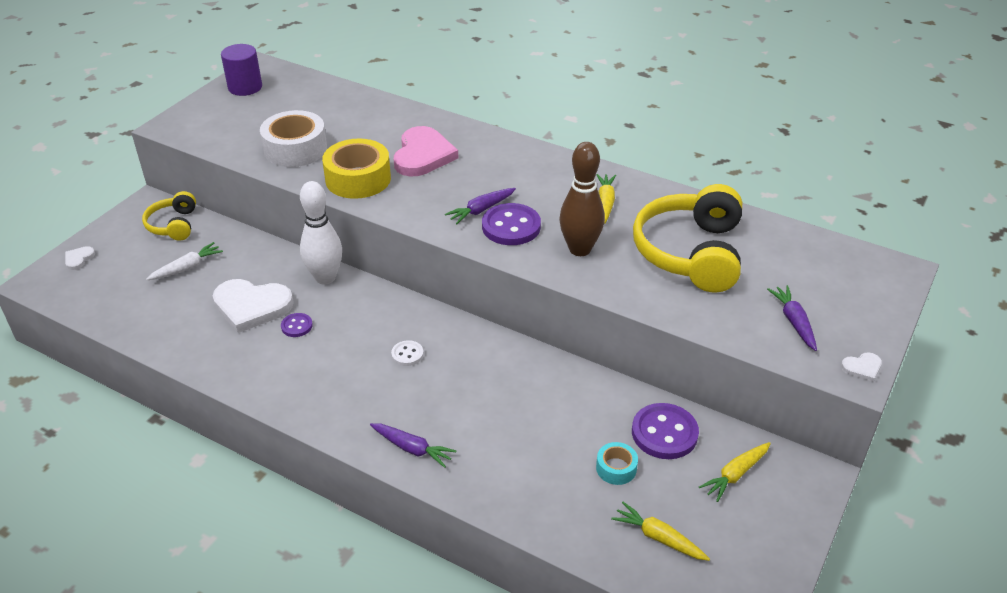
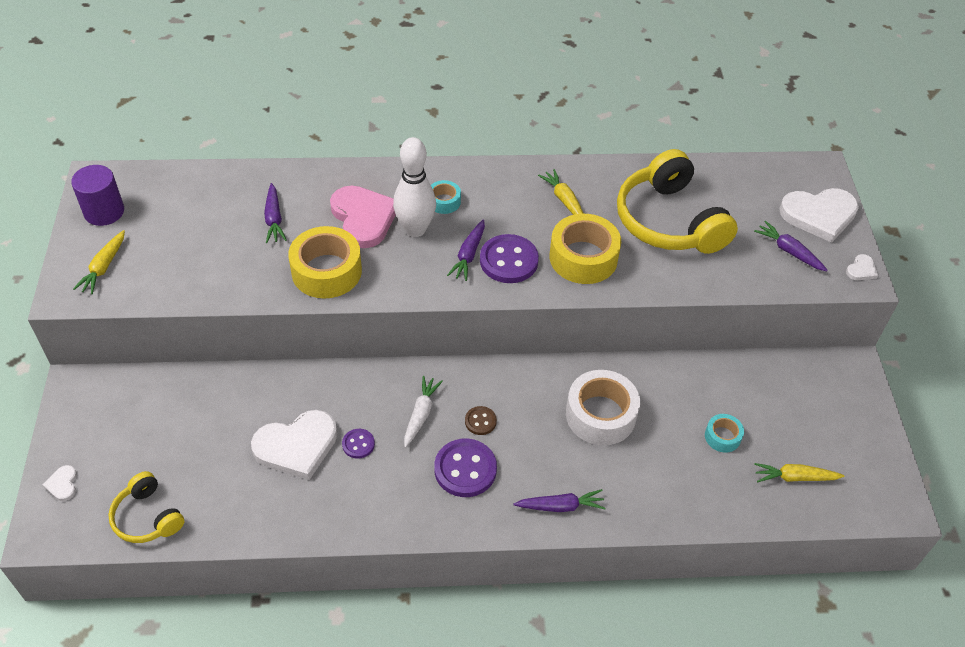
camera: 35 degrees left, 10 degrees up
yellow headphones [142,191,196,241] -> yellow headphones moved to [108,471,185,543]
white carrot [146,242,223,280] -> white carrot moved to [404,376,443,448]
white tape [260,110,327,167] -> white tape moved to [566,370,640,445]
white bowling pin [300,181,342,284] -> white bowling pin moved to [393,137,436,237]
white button [391,340,424,366] -> brown button [465,406,497,435]
brown bowling pin [559,142,605,256] -> yellow tape [549,214,621,284]
purple button [632,403,699,459] -> purple button moved to [434,439,497,497]
yellow carrot [699,442,771,502] -> yellow carrot moved to [73,230,125,294]
none -> purple carrot [264,183,287,243]
none -> turquoise tape [431,180,461,214]
none -> white heart [779,188,859,243]

